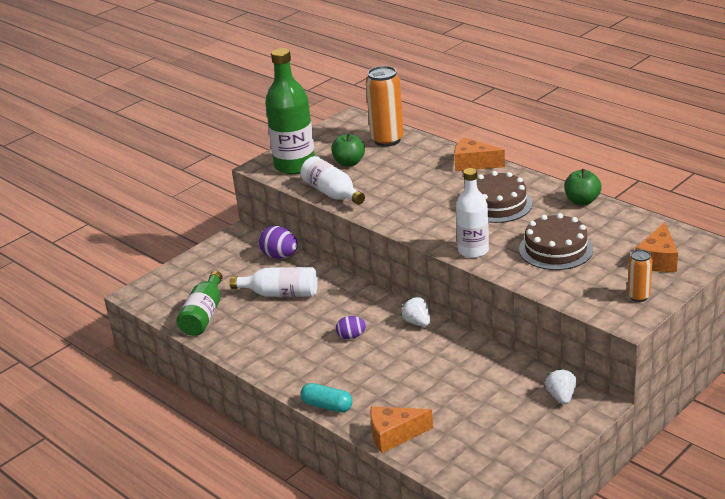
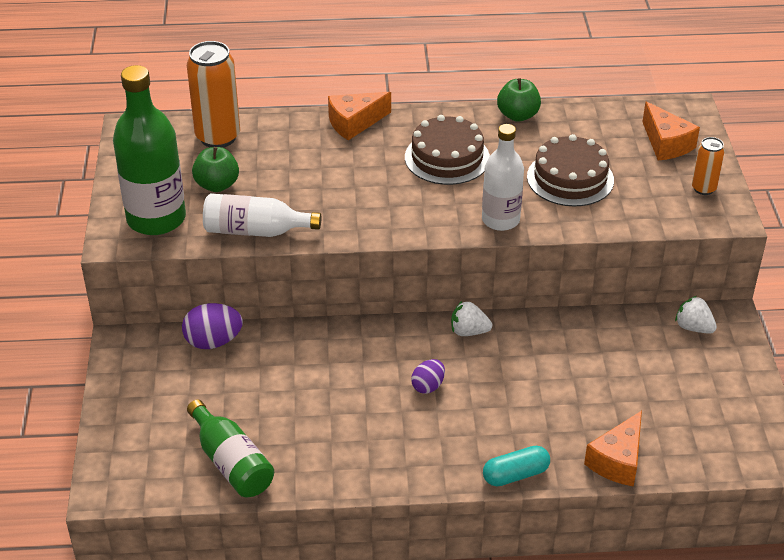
camera: 50 degrees left, 10 degrees up
white bottle [230,267,318,297] -> none

